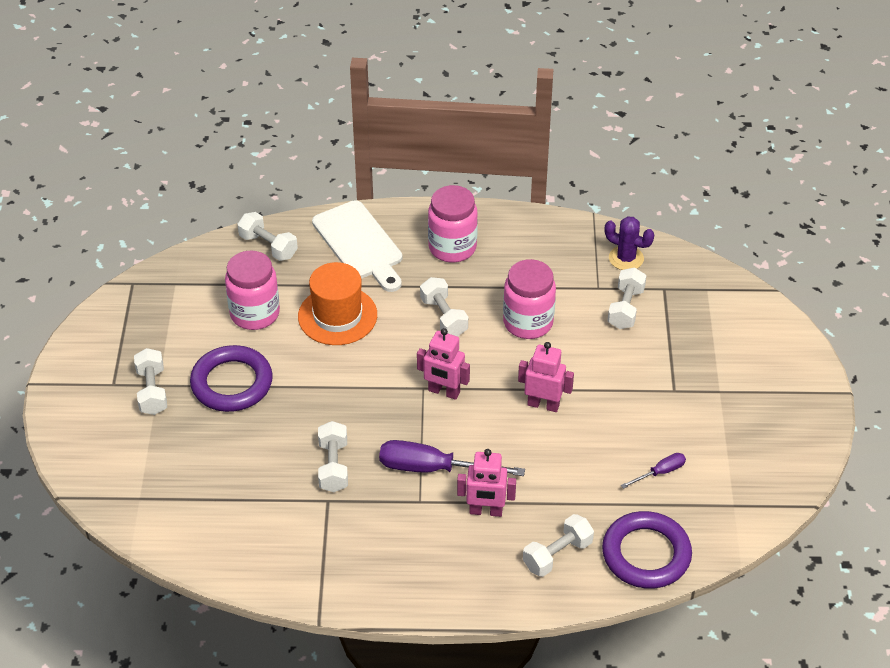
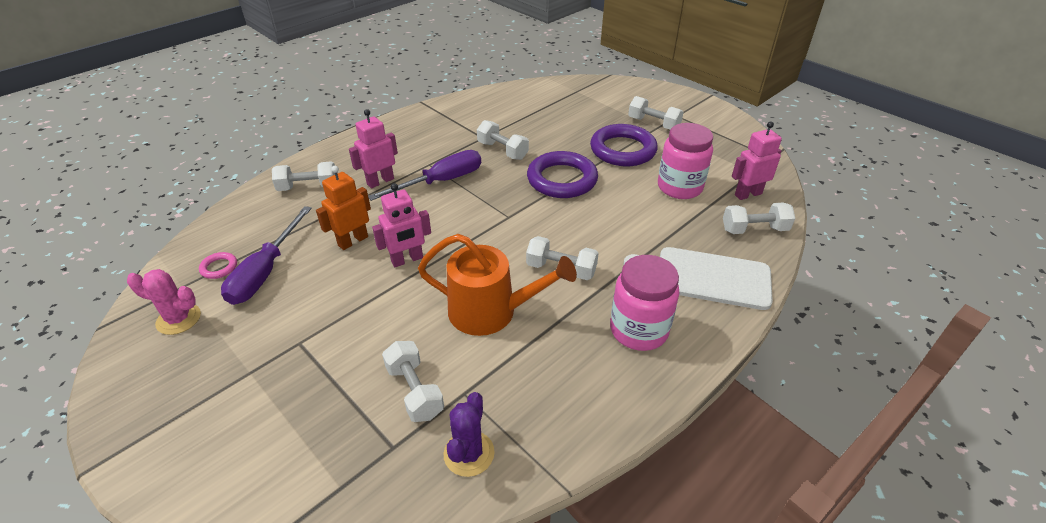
camera: 135 degrees right, 5 degrees down
orange hat [298,262,377,345] -> none
pink robot [417,328,470,400] -> pink robot moved to [732,121,782,200]
pink jar [503,259,556,339] -> orange watering can [418,234,577,336]
white dumbbell [523,514,594,577] -> white dumbbell turned 75 degrees clockwise [272,161,335,191]
purple ring [602,511,692,589] -> purple ring moved to [527,151,598,198]
purple cactus [605,216,654,270] -> purple cactus turned 60 degrees counterclockwise [443,392,495,477]
purple screwdriver [621,453,686,489] -> purple screwdriver [221,206,312,305], size x1.96
none -> pink cactus [127,269,201,335]
none -> pink ring [199,252,237,279]
none -> orange robot [316,166,371,250]

